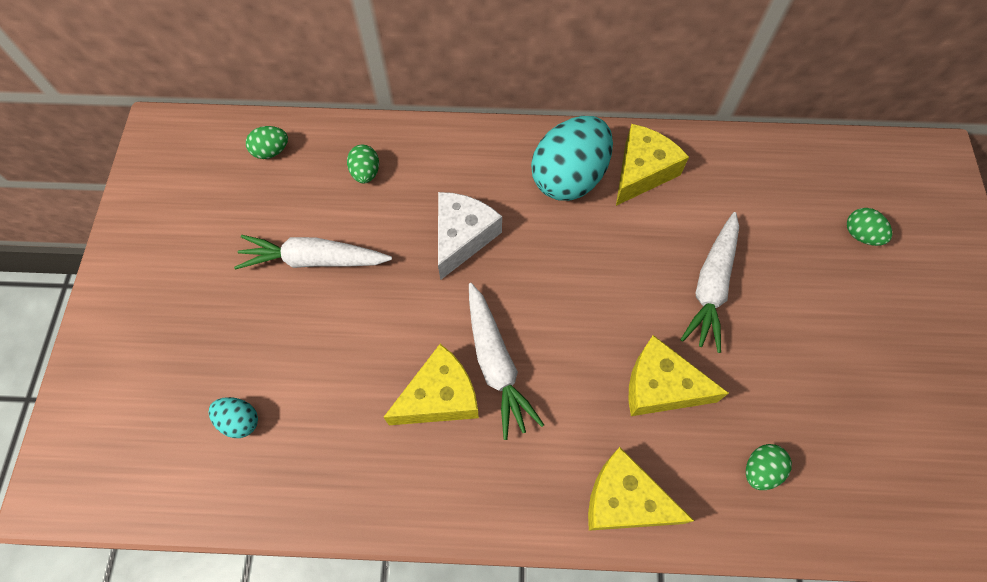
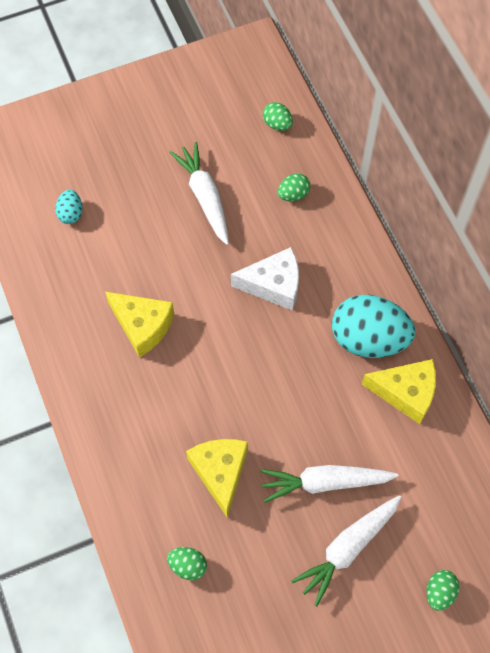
camera: 65 degrees right, 0 degrees up
white carrot [469,283,544,440] -> white carrot moved to [291,495,401,607]
yellow cheese [588,447,694,531] -> none

